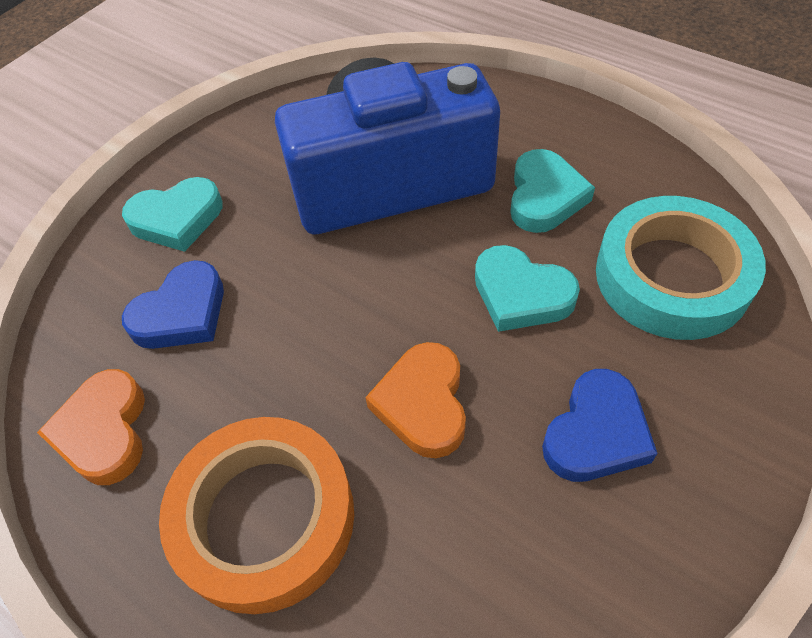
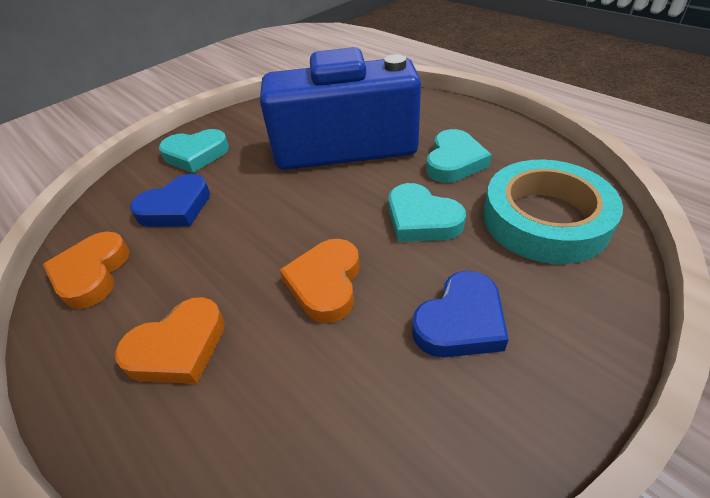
camera: 10 degrees right, 10 degrees down
orange tape [159,417,354,614] -> orange heart [115,297,225,384]

